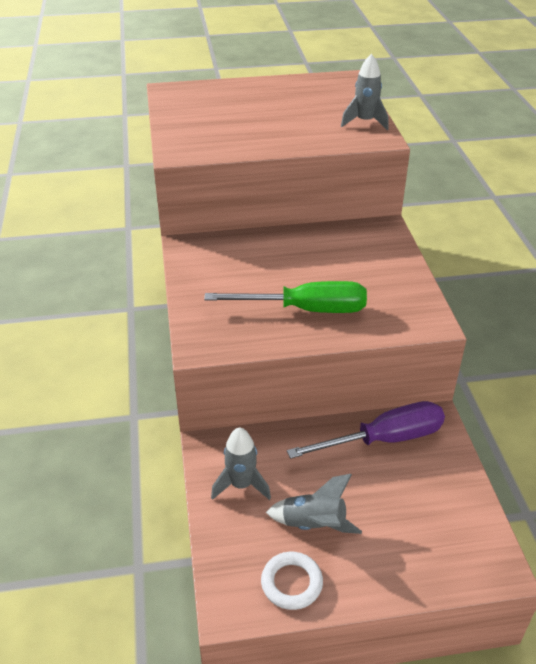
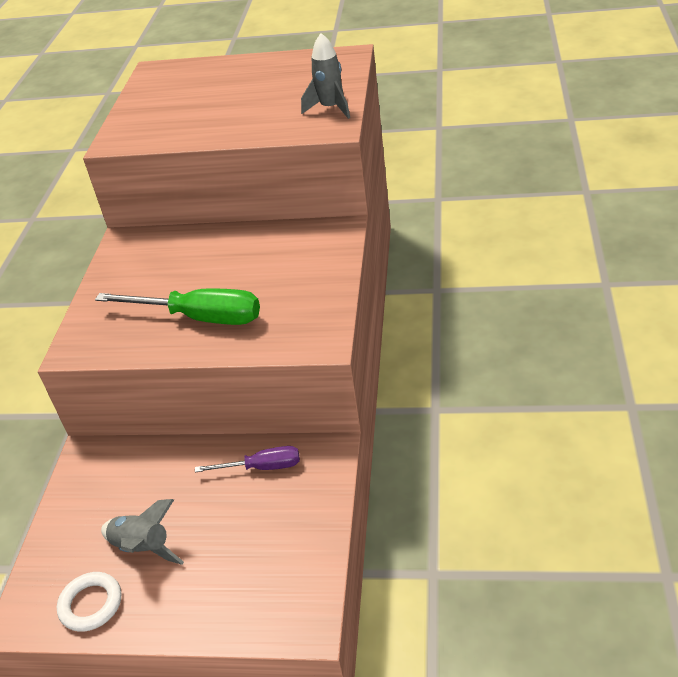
camera: 20 degrees right, 0 degrees up
grey rocket [211,427,271,500] -> none
purple screwdriver [287,401,445,459] -> purple screwdriver [195,446,300,472], size x0.58

